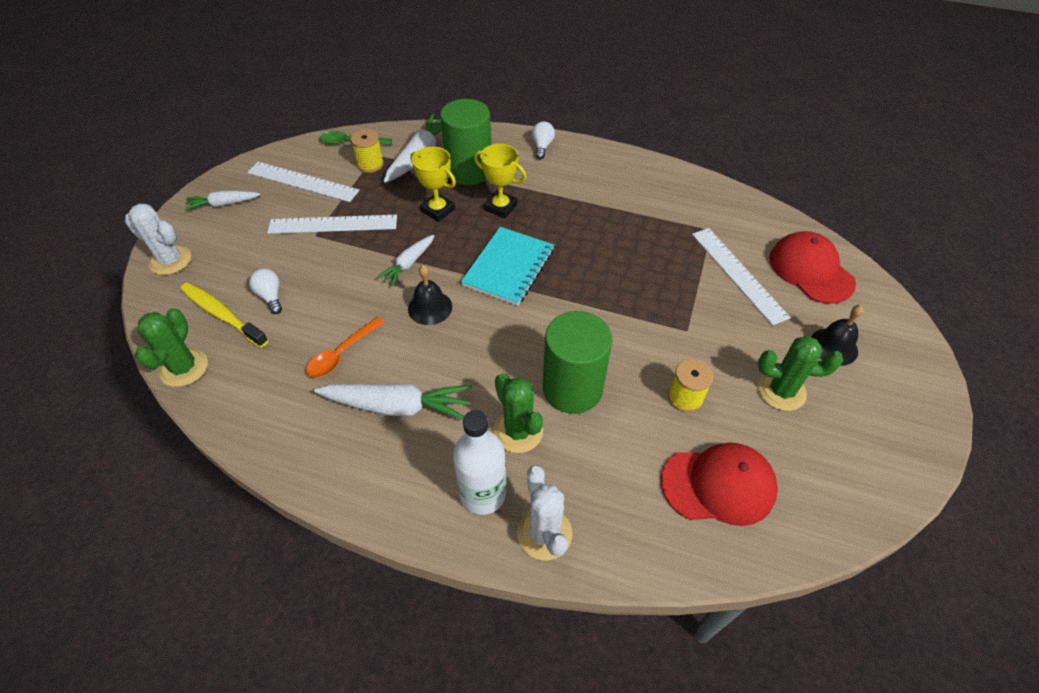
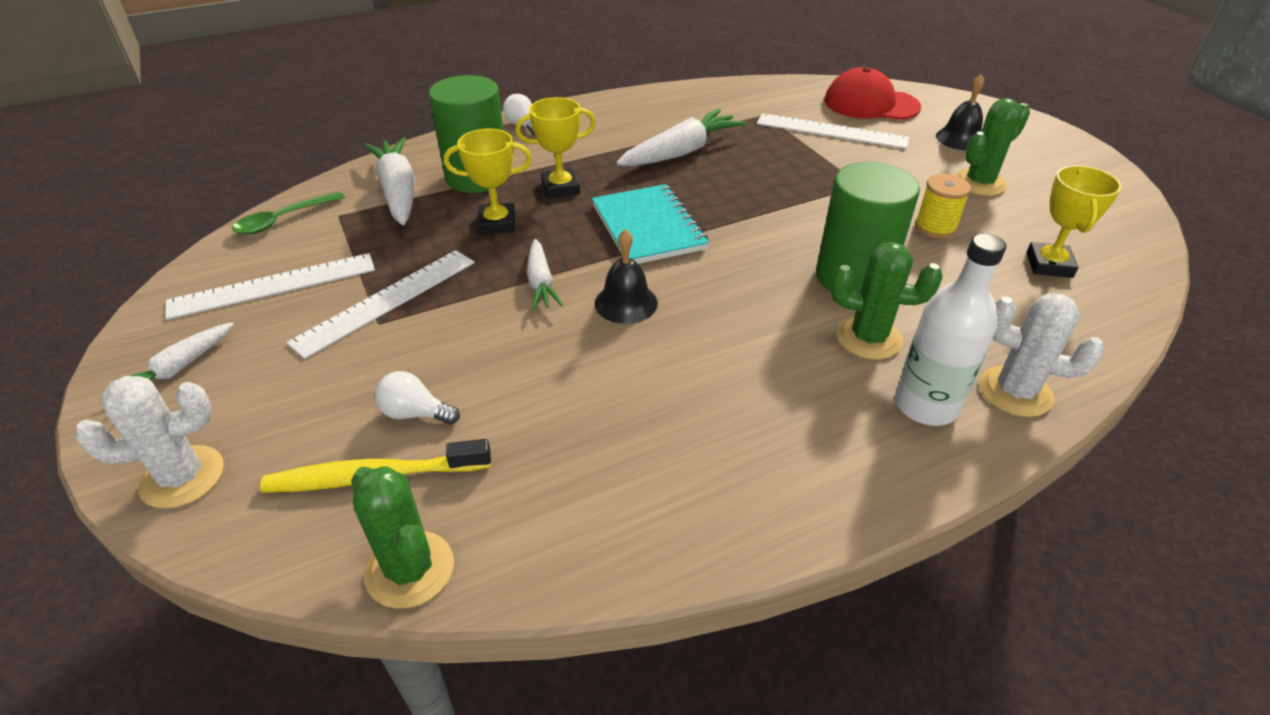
camera: 45 degrees left, 10 degrees down
orange spoon [306,317,384,378] -> none
white carrot [314,383,472,420] -> white carrot moved to [616,109,746,166]
yellow spool [351,129,384,173] -> none
red cap [661,443,778,526] -> yellow trophy [1026,165,1122,278]

